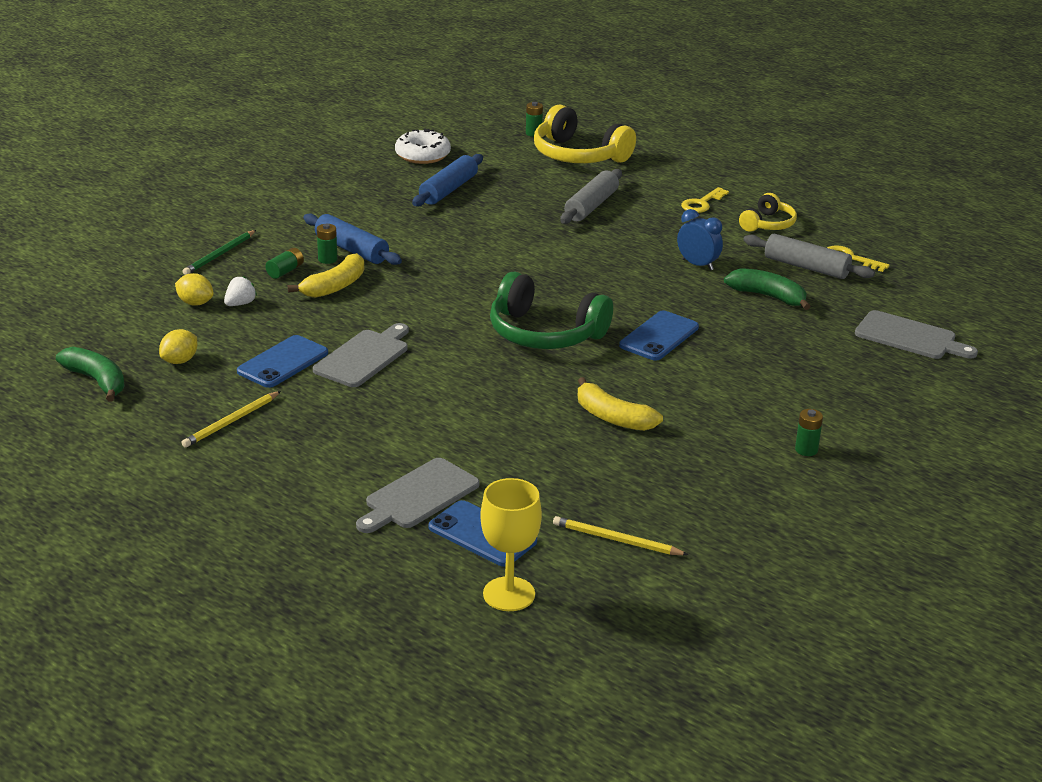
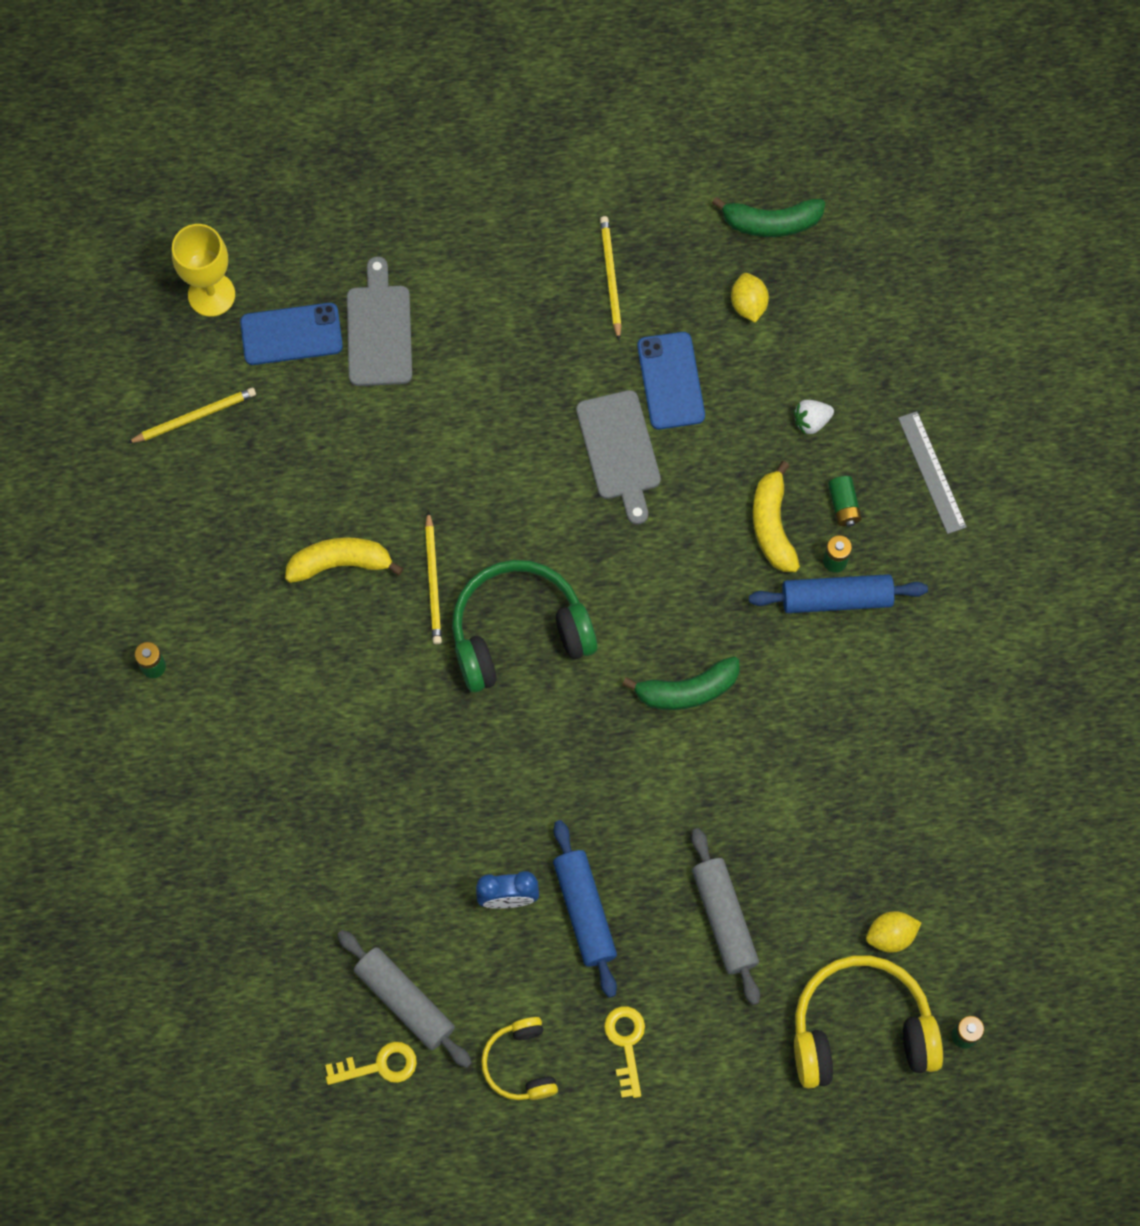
camera: 135 degrees right, 40 degrees up
yellow lemon [175,273,214,306] -> yellow lemon moved to [866,911,921,953]
green pencil [182,230,256,275] -> grey ruler [898,411,967,534]
white strawberry [224,276,257,306] -> white strawberry turned 75 degrees clockwise [794,400,834,435]
white donut [395,129,451,164] -> none
blue rolling pin [412,154,483,206] -> blue rolling pin moved to [553,820,617,998]
blue phone [619,311,699,361] -> none
green banana [724,268,811,310] -> green banana moved to [622,656,740,710]
grey rolling pin [743,234,875,279] -> grey rolling pin turned 60 degrees clockwise [337,930,472,1068]
grey cutting board [855,310,978,359] -> none
none -> yellow pencil [425,511,442,644]

